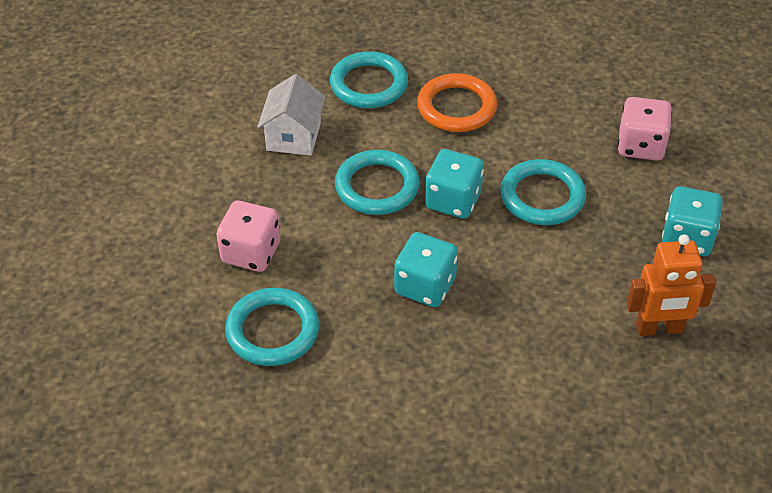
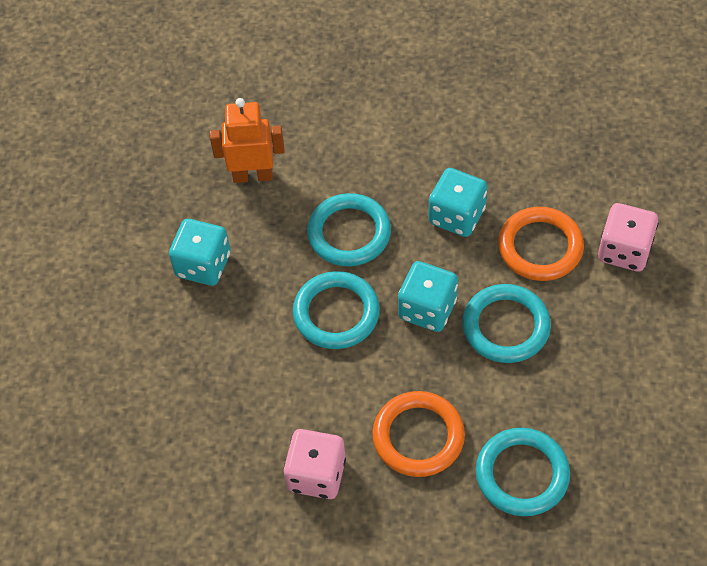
camera: 175 degrees left, 10 degrees up
turquoise ring [225,288,319,366] -> turquoise ring moved to [307,193,391,266]
white house [257,74,326,156] -> none
pink dice [618,97,672,161] -> pink dice moved to [284,429,346,499]
none -> orange ring [498,207,584,281]

